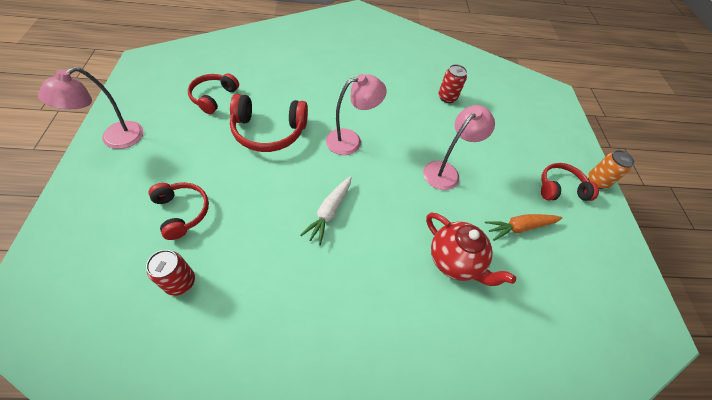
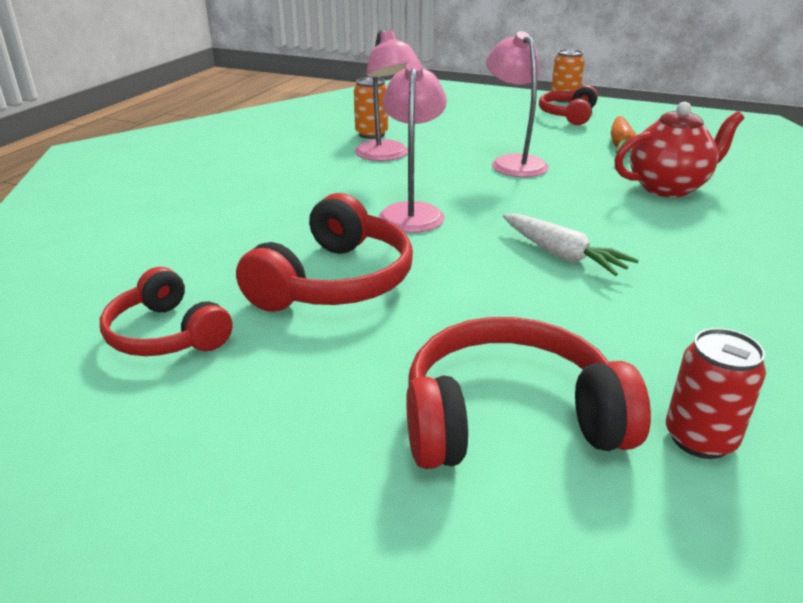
camera: 60 degrees left, 25 degrees down
pink lamp [38,67,144,149] -> pink lamp moved to [355,29,420,161]
red headphones [148,182,209,240] -> red headphones [406,317,651,469], size x1.52
red can [438,64,467,103] -> orange can [354,77,388,139]

